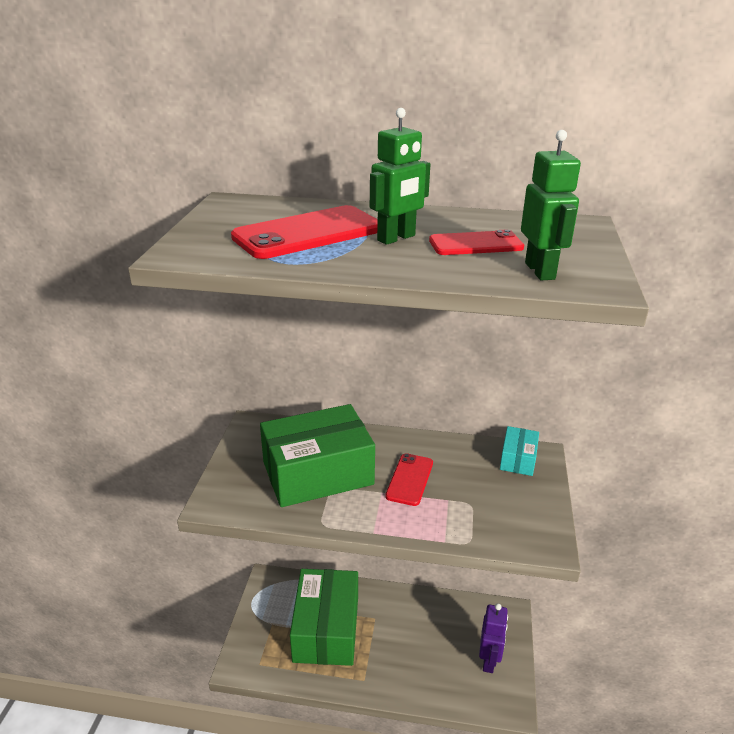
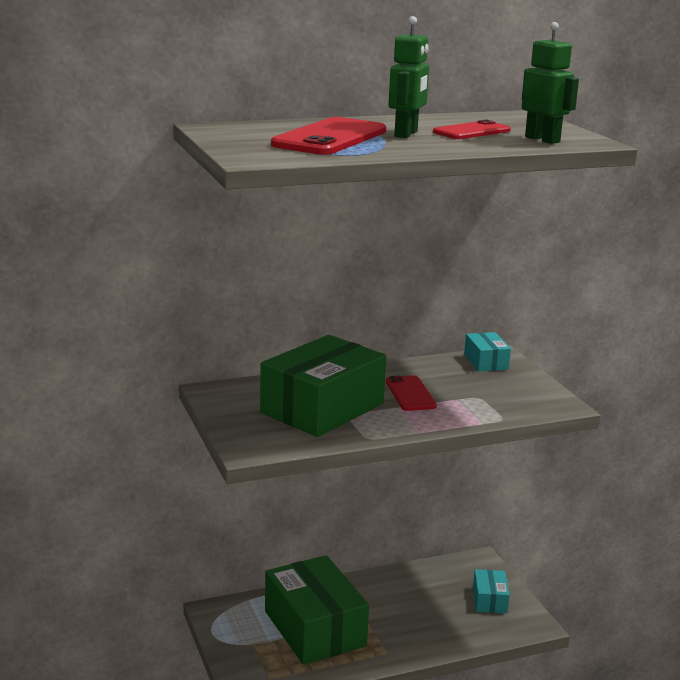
camera: 30 degrees left, 10 degrees down
purple robot [479,603,508,673] -> turquoise box [473,569,510,613]

